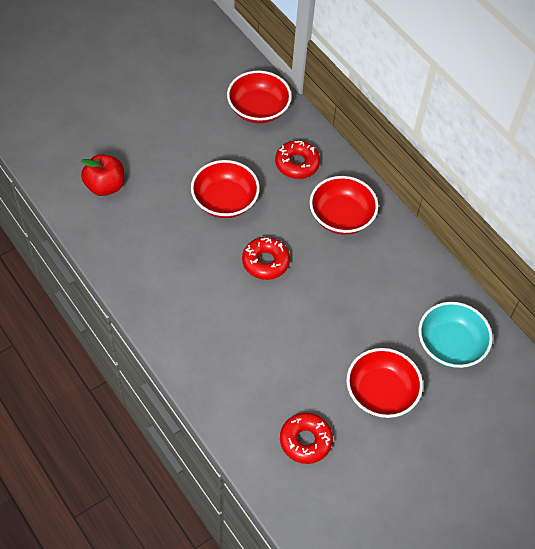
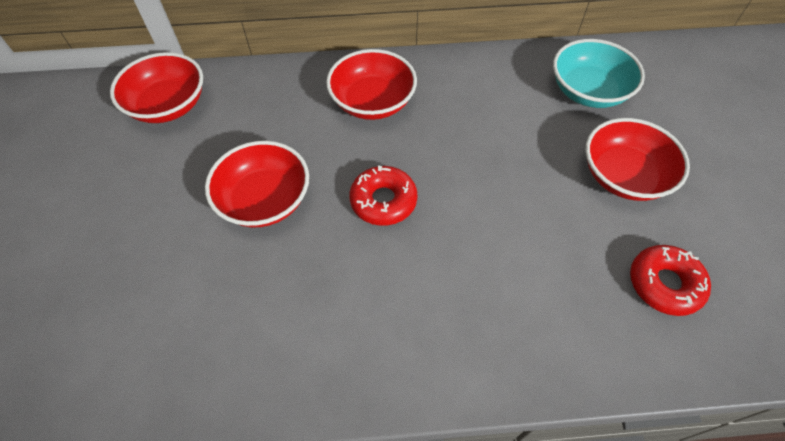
camera: 55 degrees left, 0 degrees up
red apple [81,154,124,196] -> none
red donut [275,140,320,179] -> none

